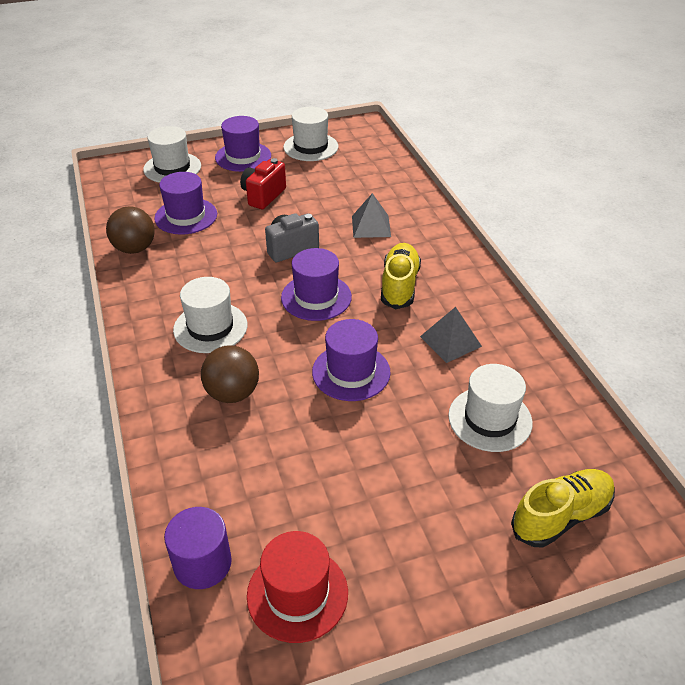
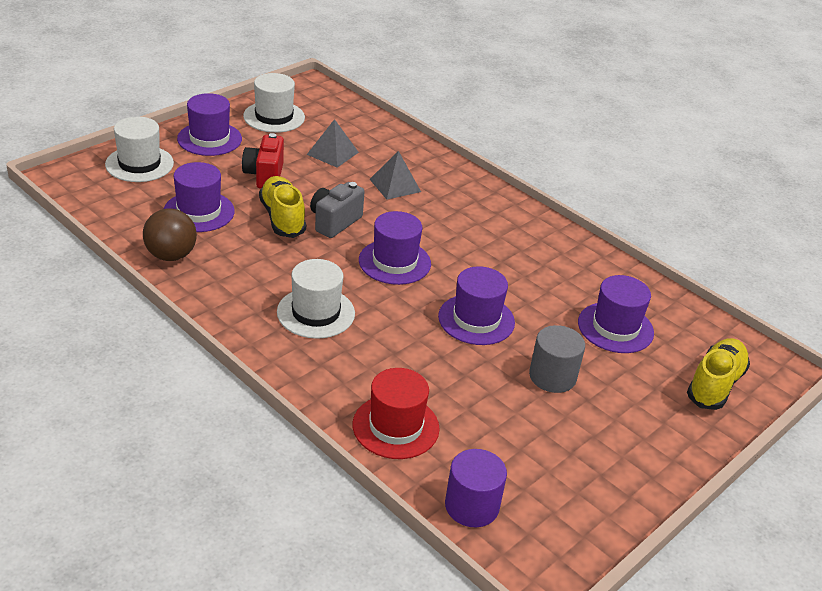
camera: 30 degrees left, 5 degrees down
brown ball [201,345,259,403] -> none
red hat [247,531,348,643] -> red hat moved to [353,368,440,459]
yellow shoe [381,243,421,309] -> yellow shoe moved to [259,176,306,238]
grey pyramid [420,307,482,363] -> grey pyramid moved to [307,119,359,168]
white hat [448,364,533,452] -> purple hat [578,275,654,353]
none -> grey cylinder [529,325,585,393]

